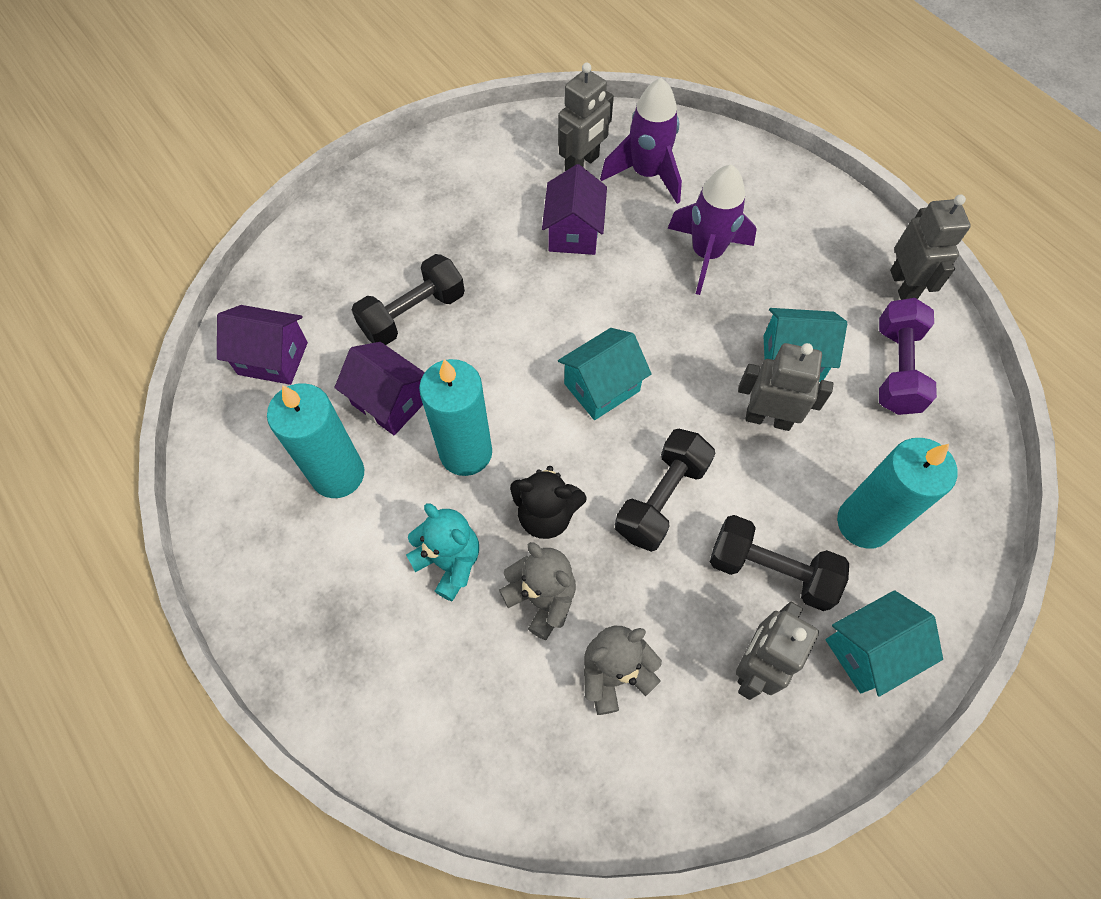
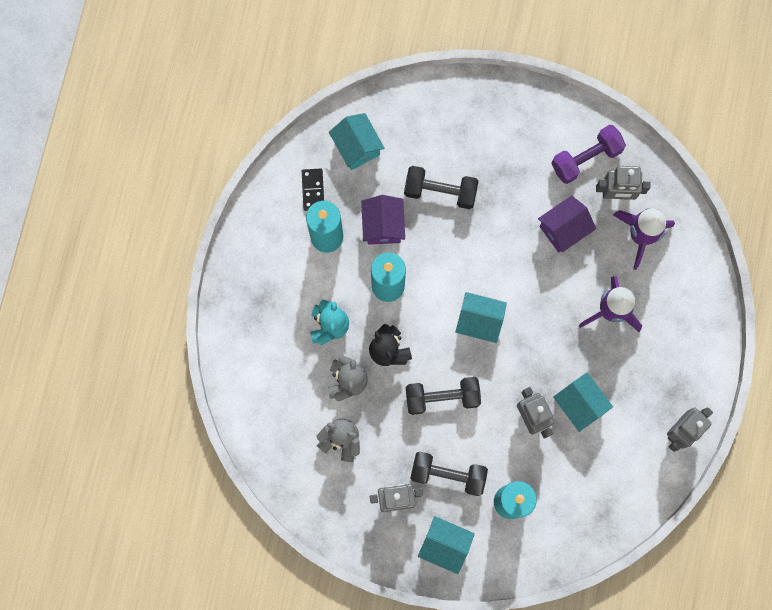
camera: 50 degrees right, 15 degrees up
purple house [217,305,308,385] -> turquoise house [329,113,385,170]
black dumbbell [710,515,849,611] -> black dumbbell turned 60 degrees counterclockwise [410,452,488,496]
purple dumbbell [879,298,937,415] -> purple dumbbell moved to [551,125,626,184]
none -> black domino [302,169,324,211]

